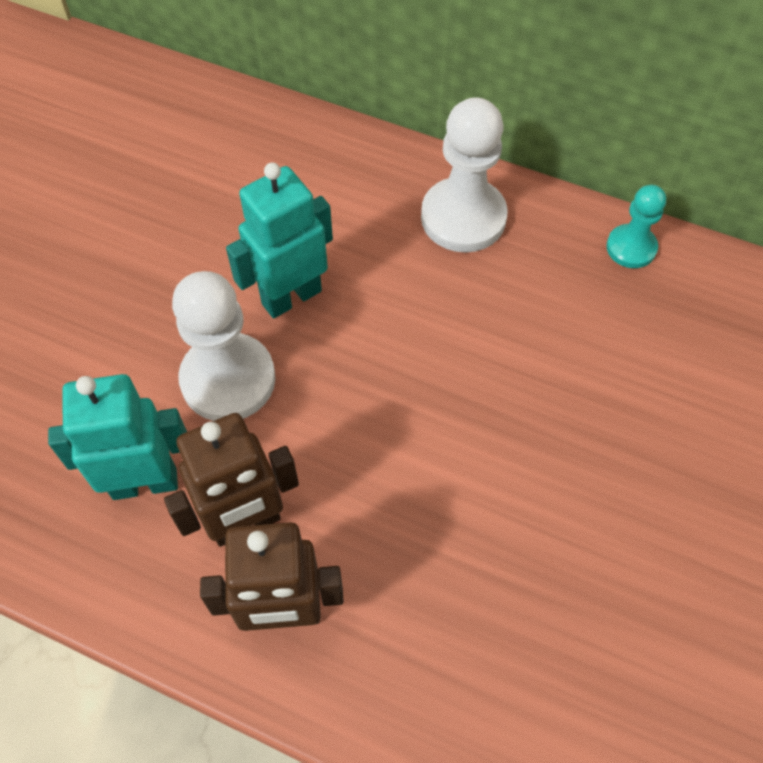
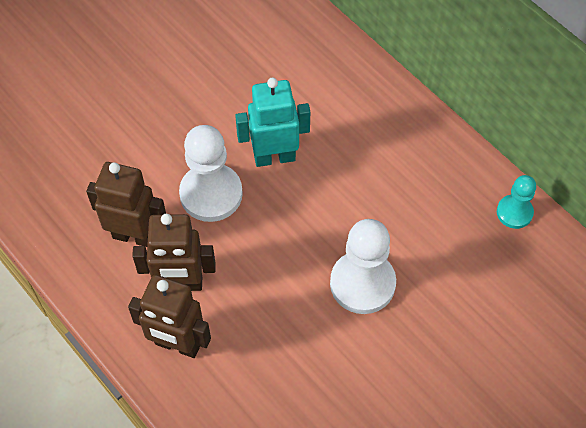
camera: 25 degrees right, 0 degrees up
turquoise robot [48,374,187,500] -> brown robot [86,162,166,247]
white pawn [421,97,508,253] -> white pawn moved to [330,219,396,314]

